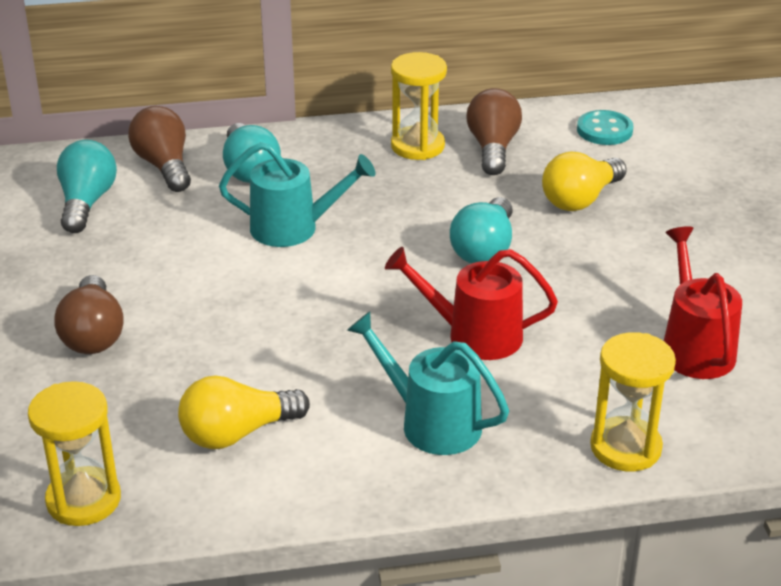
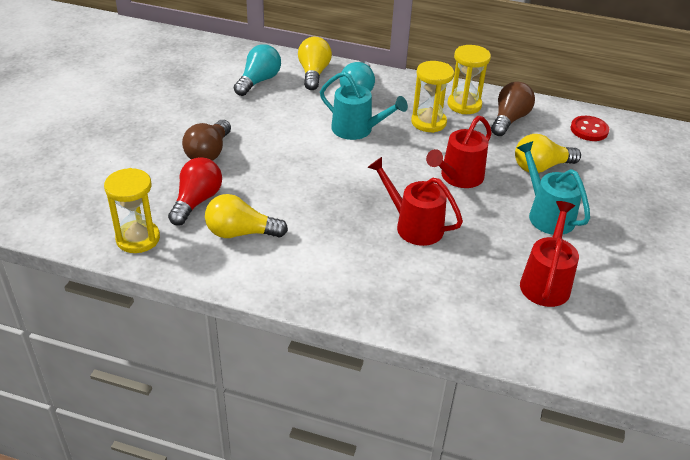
camera: 25 degrees right, 5 degrees up
brown light bulb [128,106,191,192] -> yellow light bulb [298,37,332,90]
turquoise watering can [347,311,509,455] -> turquoise watering can moved to [517,141,590,235]
turquoise light bulb [450,197,513,264] -> red watering can [426,116,492,188]
turquoise button [577,110,633,145] -> red button [570,116,609,141]
yellow hourglass [590,332,676,471] -> yellow hourglass moved to [411,61,454,133]
none -> red light bulb [168,157,222,225]

